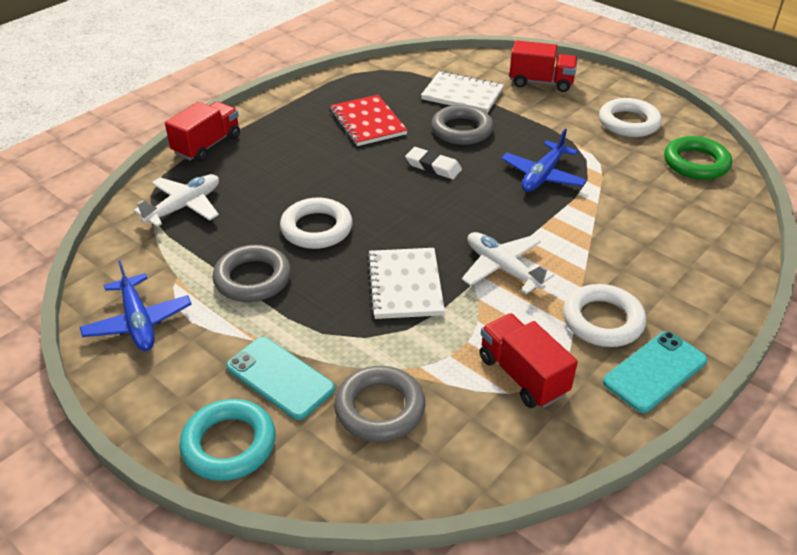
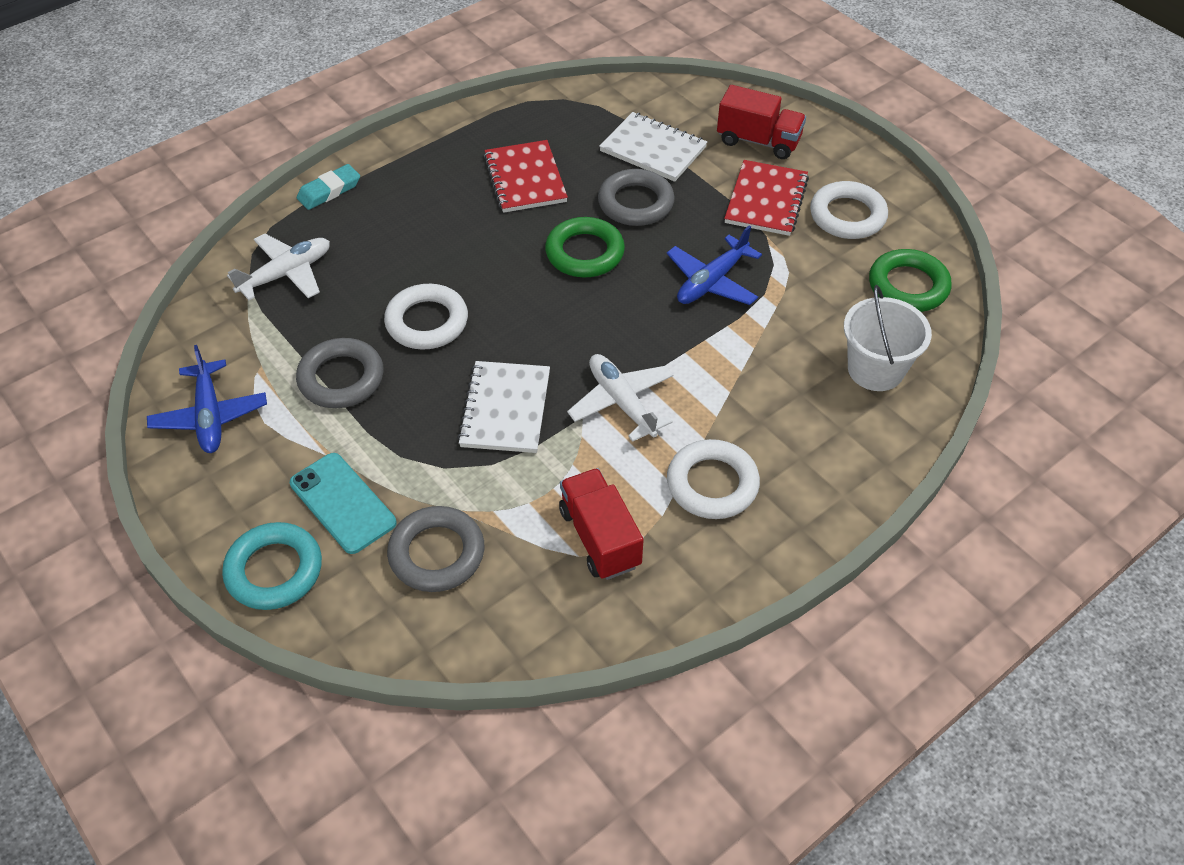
camera: 10 degrees right, 10 degrees up
red truck [165,102,240,162] -> turquoise eraser [297,164,360,210]
white eraser [405,147,462,179] -> green ring [545,217,625,277]
turquoise phone [603,331,707,413] -> none
none -> red notebook [724,160,809,236]
none -> white bucket [844,285,932,391]

